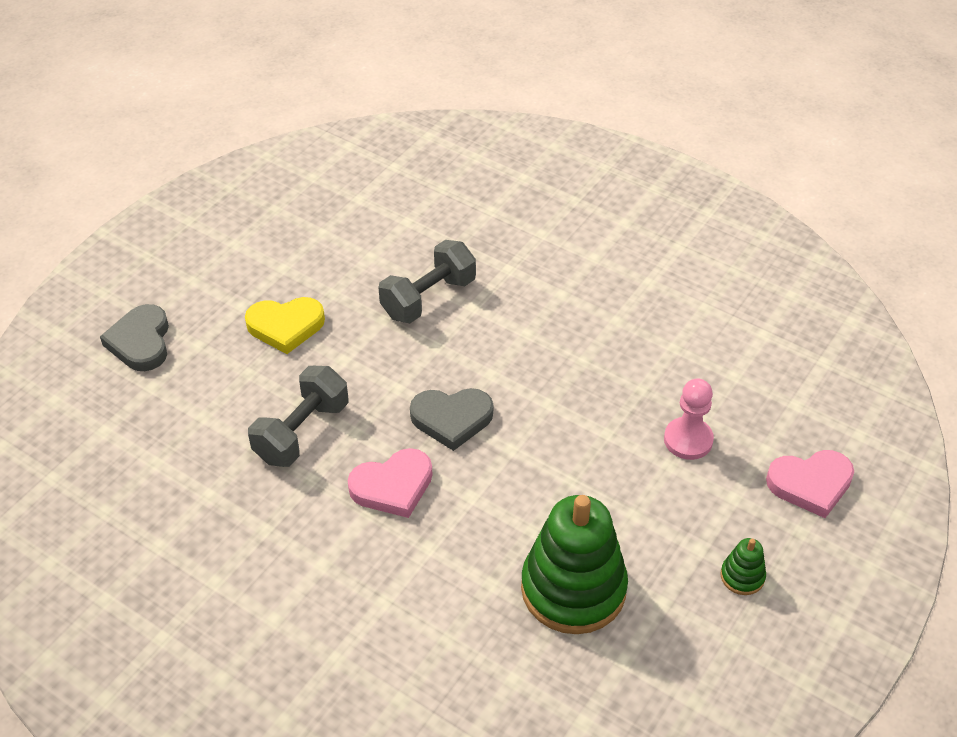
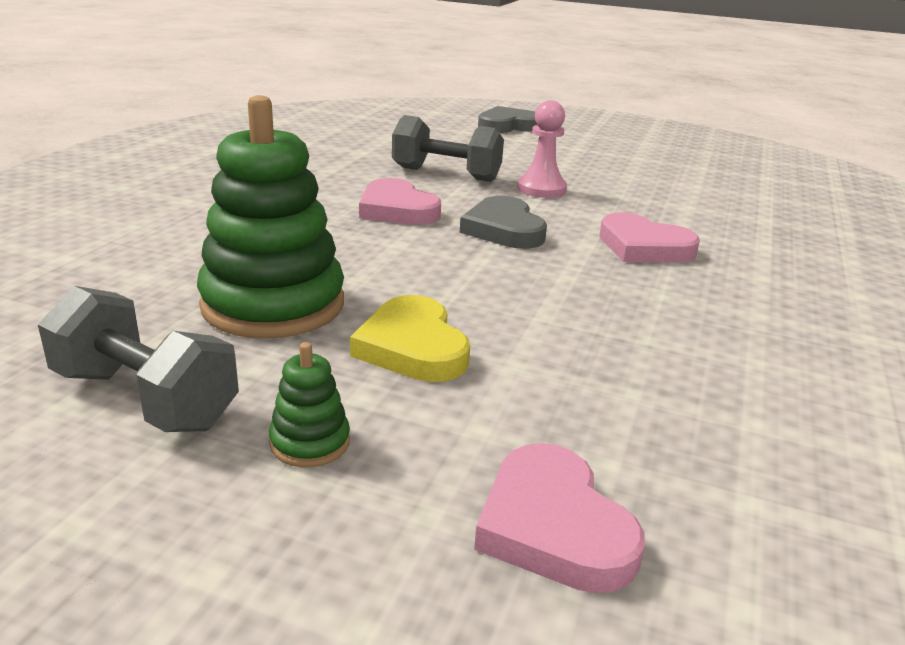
camera: 75 degrees right, 20 degrees down
yellow heart [245,297,325,354] -> yellow heart moved to [350,295,470,382]
grey dumbbell [378,240,476,323] -> grey dumbbell moved to [38,286,239,432]
pink pawn [664,378,714,460] -> pink pawn moved to [517,100,567,198]
none -> pink heart [599,212,700,263]

